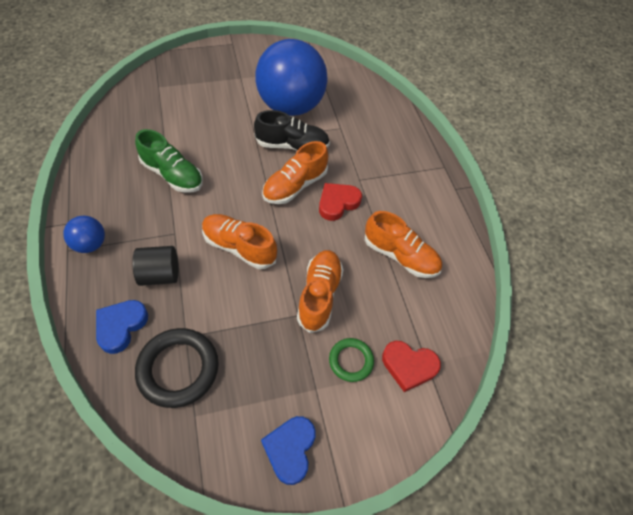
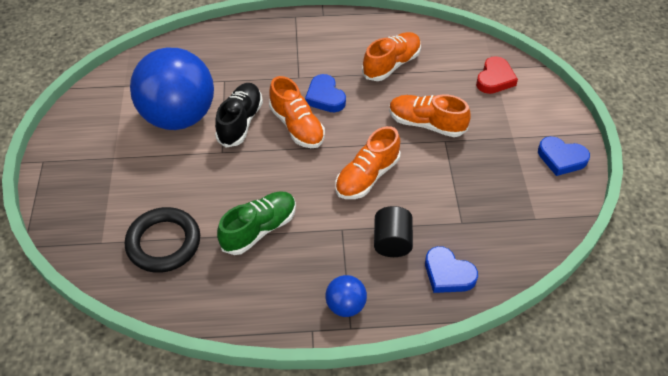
camera: 75 degrees left, 5 degrees down
black ring [135,328,219,408] -> black ring moved to [125,207,200,273]
red heart [319,183,362,221] -> blue heart [305,74,346,112]
green ring [329,338,374,382] -> none

